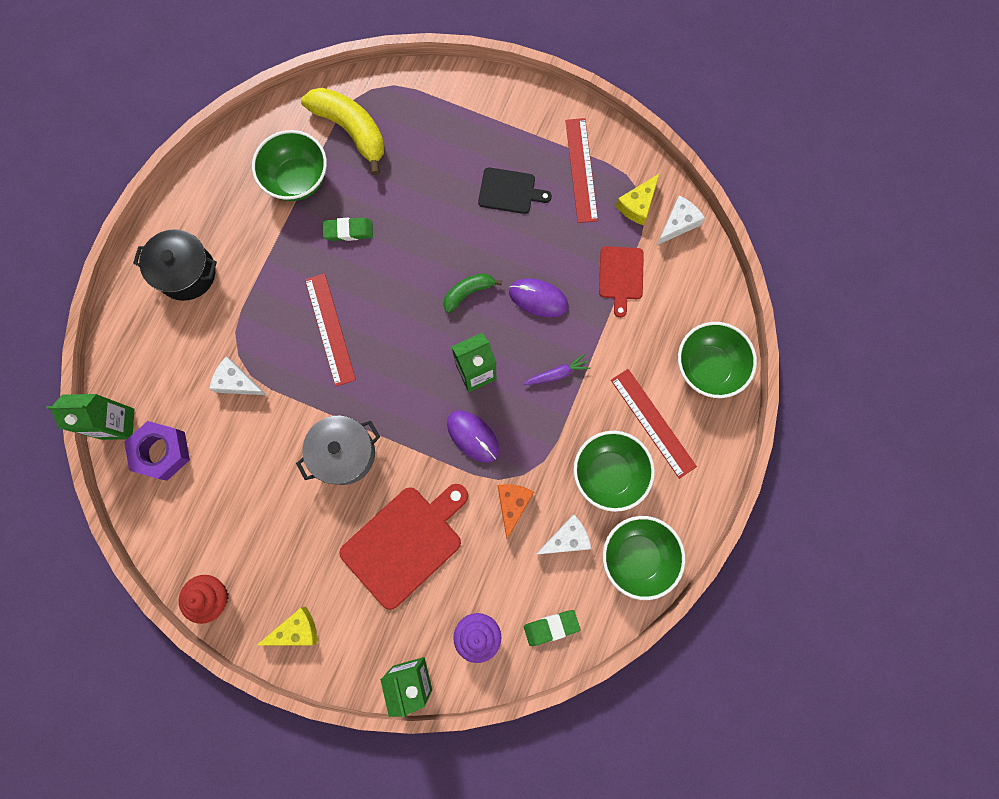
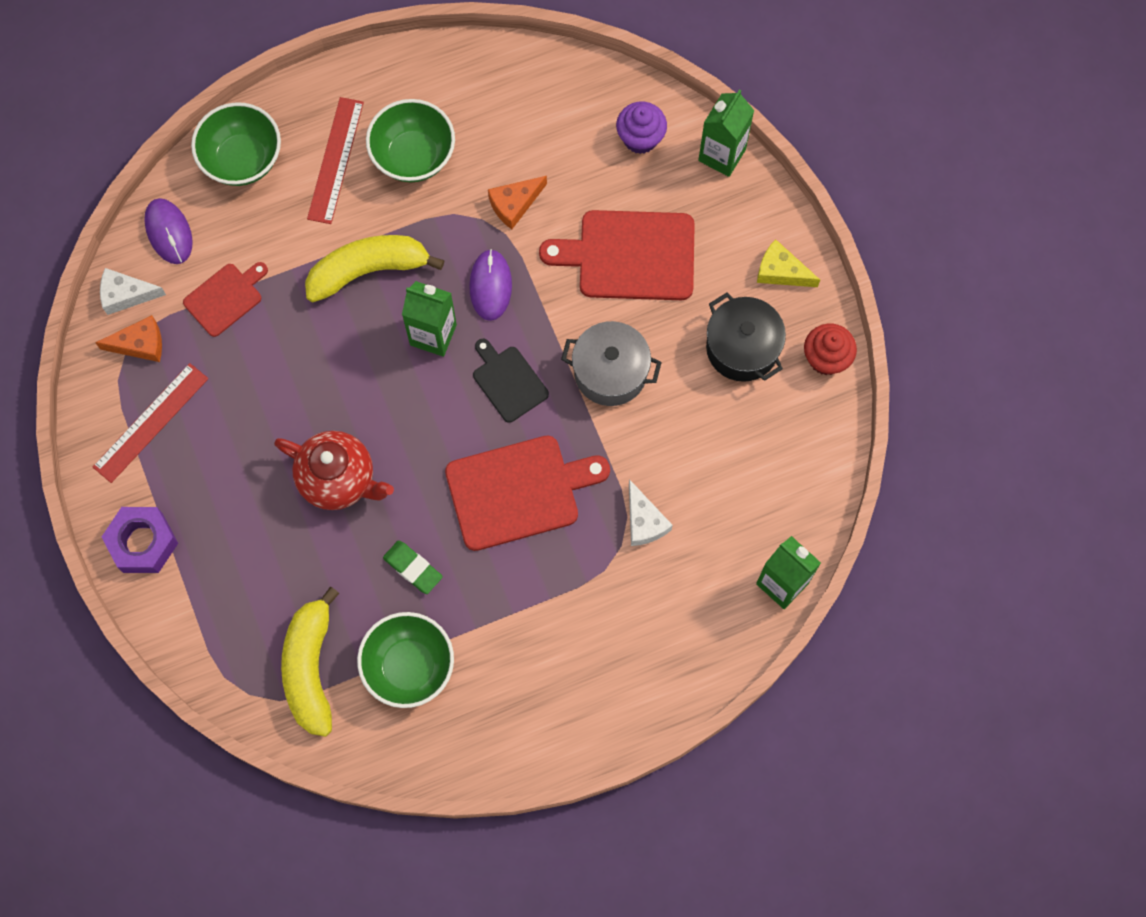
camera: 135 degrees left, 5 degrees down
purple nut [124,421,190,481] -> purple nut moved to [102,507,178,573]
black pot [133,229,217,301] -> black pot moved to [706,293,786,382]
red ruler [305,274,356,387] -> red cutting board [445,435,610,551]
green banana [443,273,502,313] -> none
black cutting board [478,167,552,214] -> black cutting board moved to [473,339,549,423]
purple mouse [509,278,569,317] -> purple mouse moved to [144,198,193,264]
purple carrot [523,354,590,385] -> yellow banana [305,235,444,302]
green eraser [524,610,580,646] -> none
white cheese [536,515,591,555] -> none
green bowl [603,516,685,600] -> none
yellow cheese [616,173,660,225] -> orange cheese [95,315,162,362]
none -> red teapot [274,431,394,510]

